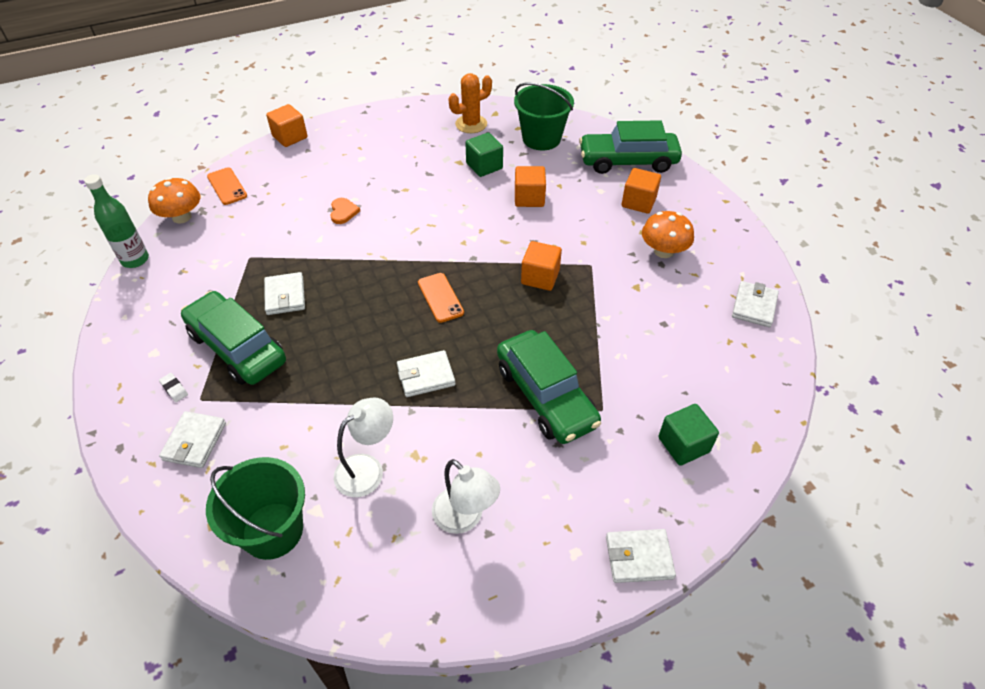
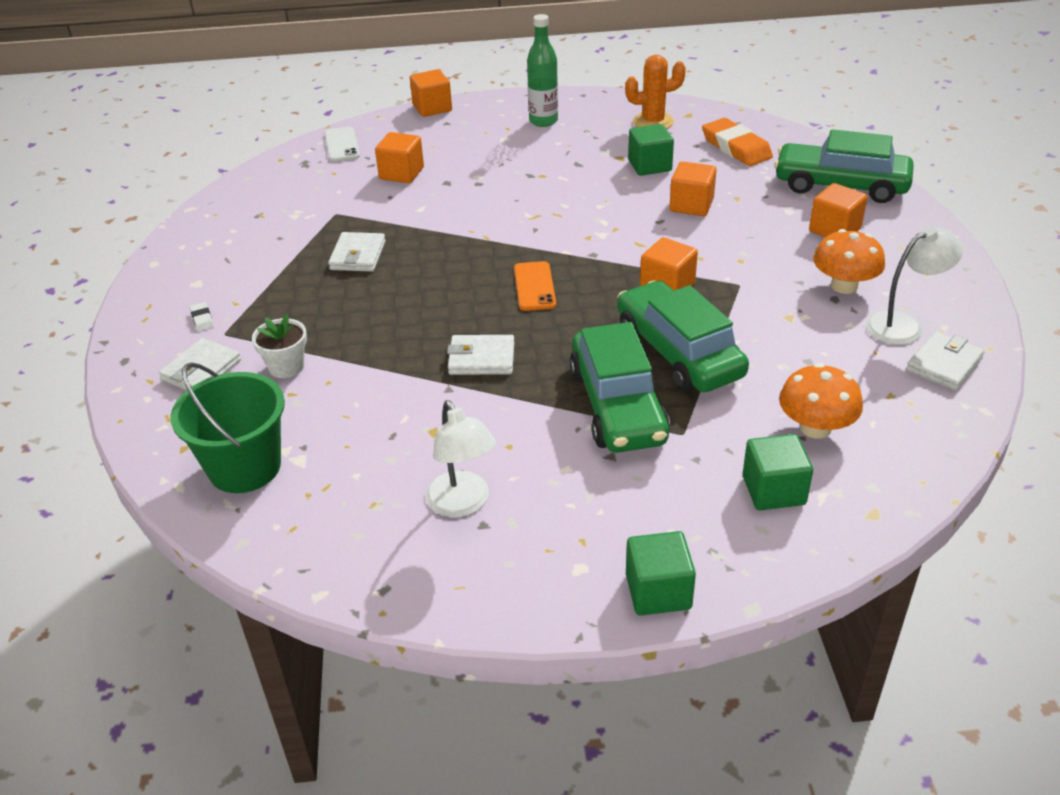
camera: 20 degrees right, 10 degrees down
green bottle [84,174,149,268] -> green bottle moved to [527,14,558,127]
orange mushroom [148,177,200,224] -> orange mushroom moved to [779,363,863,439]
green car [181,291,286,385] -> green car moved to [617,281,749,392]
orange phone [207,167,247,205] -> white phone [324,127,360,162]
orange heart [330,198,360,224] -> none
white lamp [334,397,393,497] -> white lamp moved to [866,226,963,345]
green bucket [514,83,574,151] -> orange eraser [702,118,773,166]
white wallet [606,529,676,583] -> green cube [626,531,696,615]
none -> white flower pot [252,314,307,378]
none -> orange cube [375,132,424,183]

